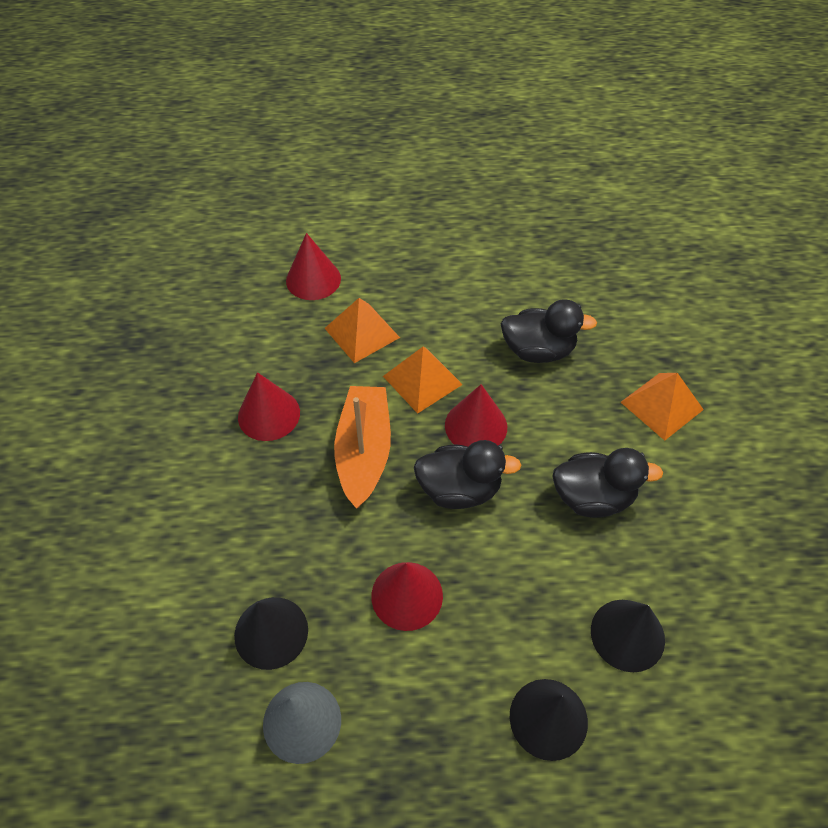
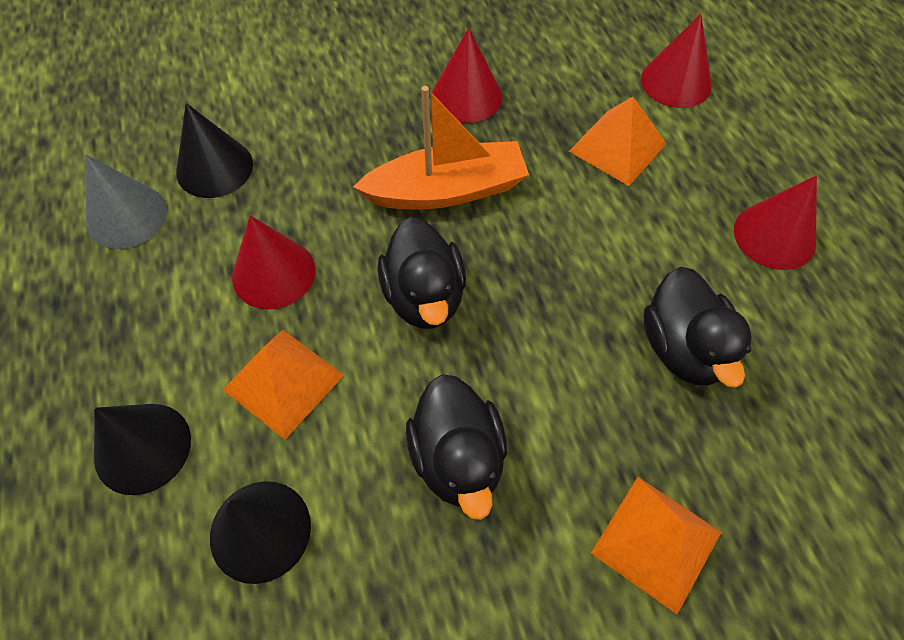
camera: 75 degrees right, 5 degrees up
orange pyramid [383,347,463,414] -> orange pyramid moved to [223,330,344,439]
red cone [445,384,507,447] -> red cone moved to [734,175,817,270]

